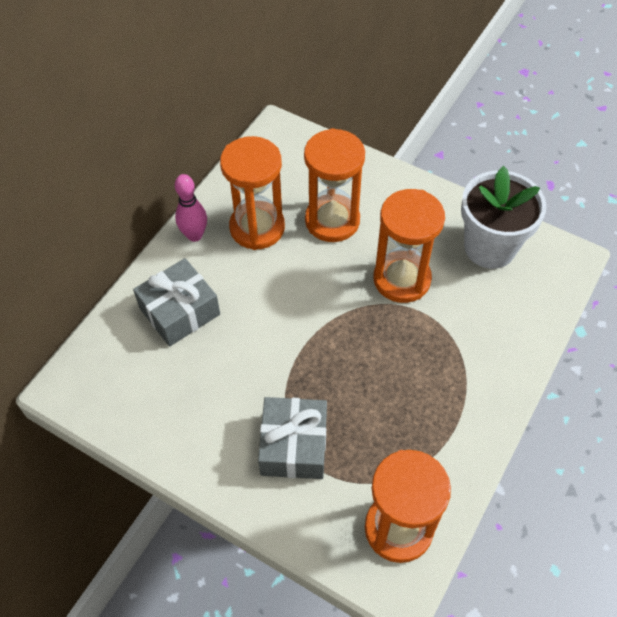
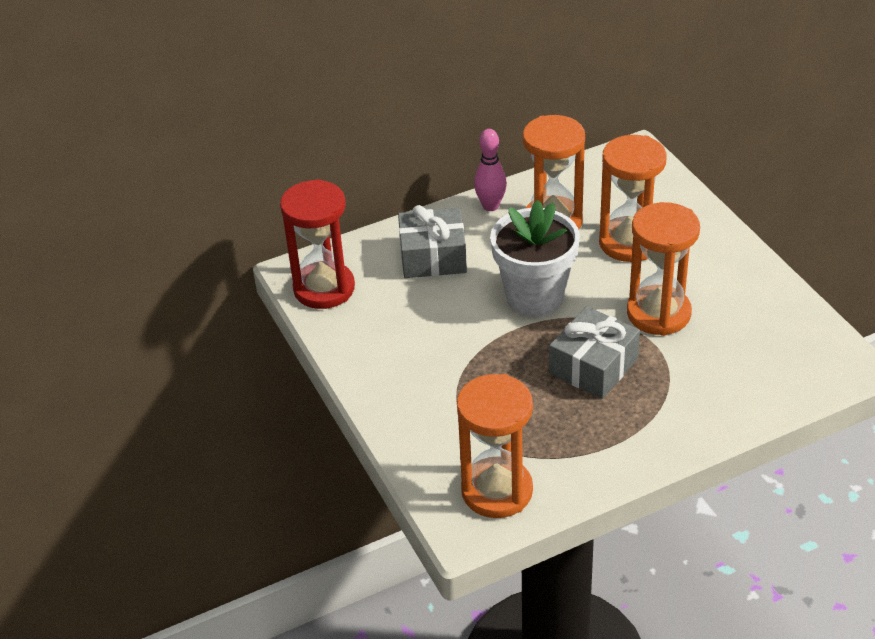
camera: 35 degrees right, 15 degrees down
grey gift [258,397,327,479] -> grey gift moved to [549,306,640,399]
white flower pot [461,166,547,269] -> white flower pot moved to [490,200,580,317]
none -> red hourglass [280,179,355,309]

